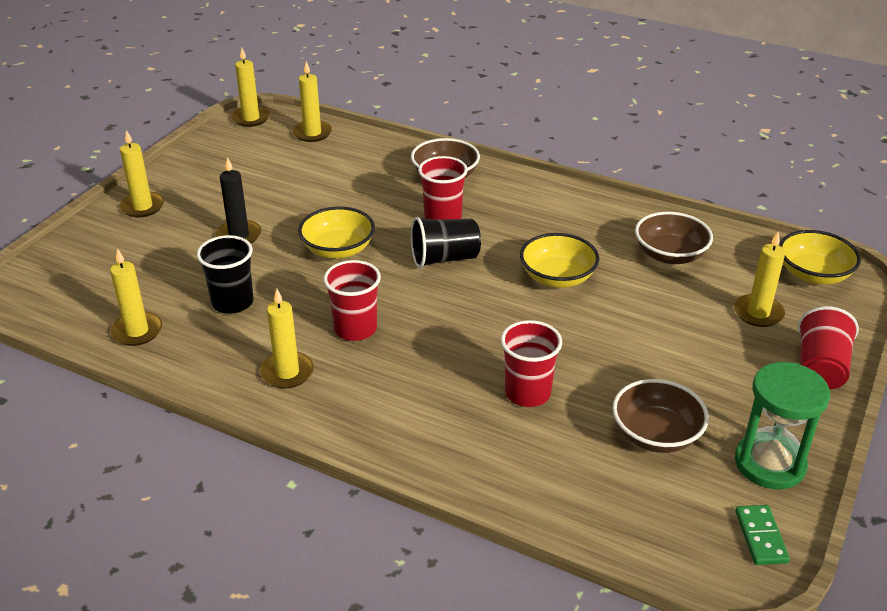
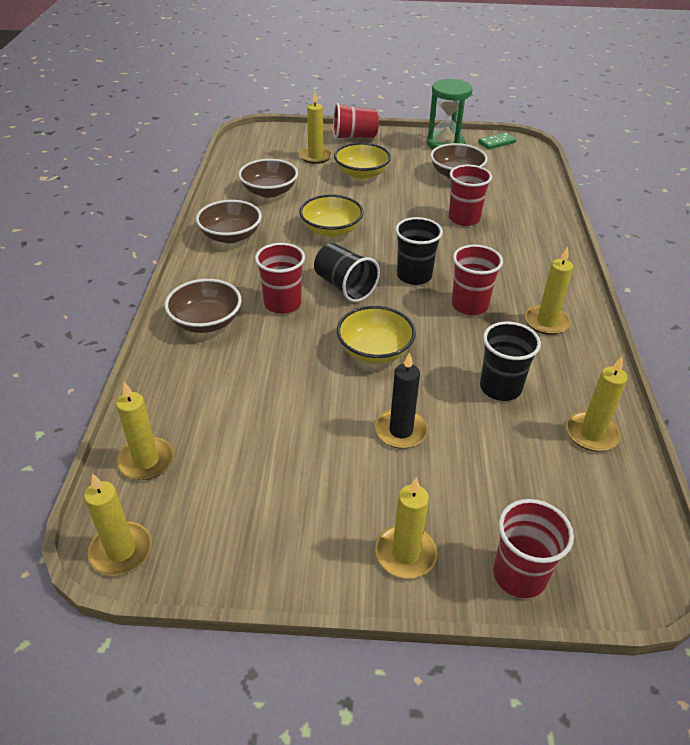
camera: 115 degrees left, 5 degrees up
yellow bowl [779,230,861,285] -> yellow bowl moved to [334,143,391,180]
none -> brown bowl [196,200,262,243]
none -> black cup [395,217,443,285]
none -> red cup [493,499,574,598]

